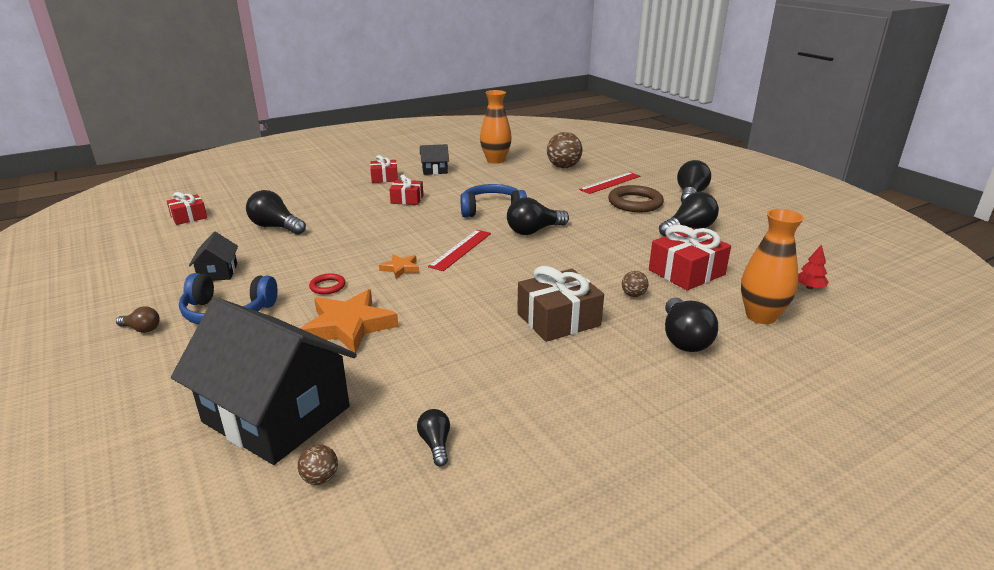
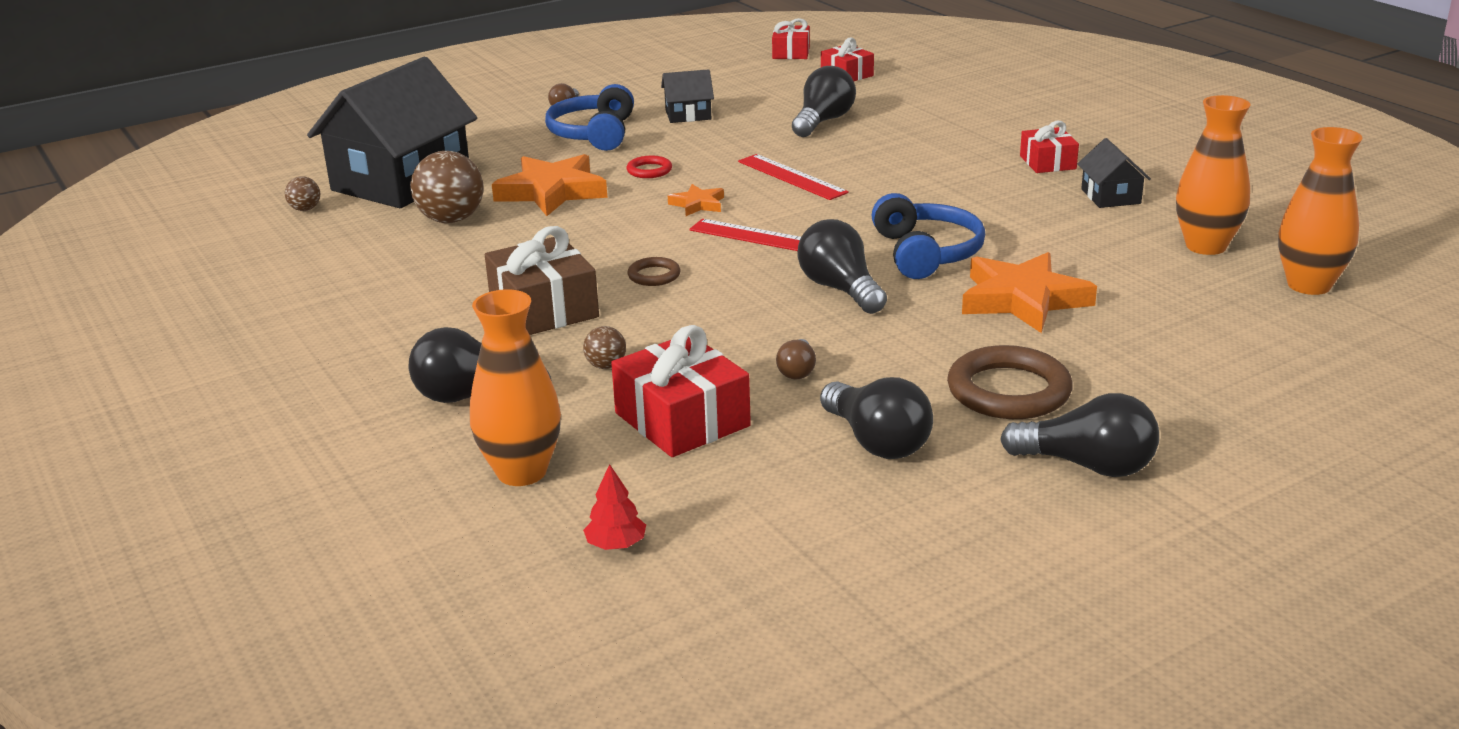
camera: 90 degrees right, 0 degrees up
red gift [389,174,423,205] -> red gift moved to [772,18,810,59]
black light bulb [417,409,450,466] -> none
brown ball [547,132,583,168] -> brown ball moved to [410,151,484,223]
red ruler [579,172,640,194] -> red ruler moved to [738,154,849,200]
none -> brown ring [627,257,681,286]
none -> brown light bulb [776,339,816,379]
none -> orange star [962,252,1097,333]
none -> orange vase [1278,127,1362,295]

